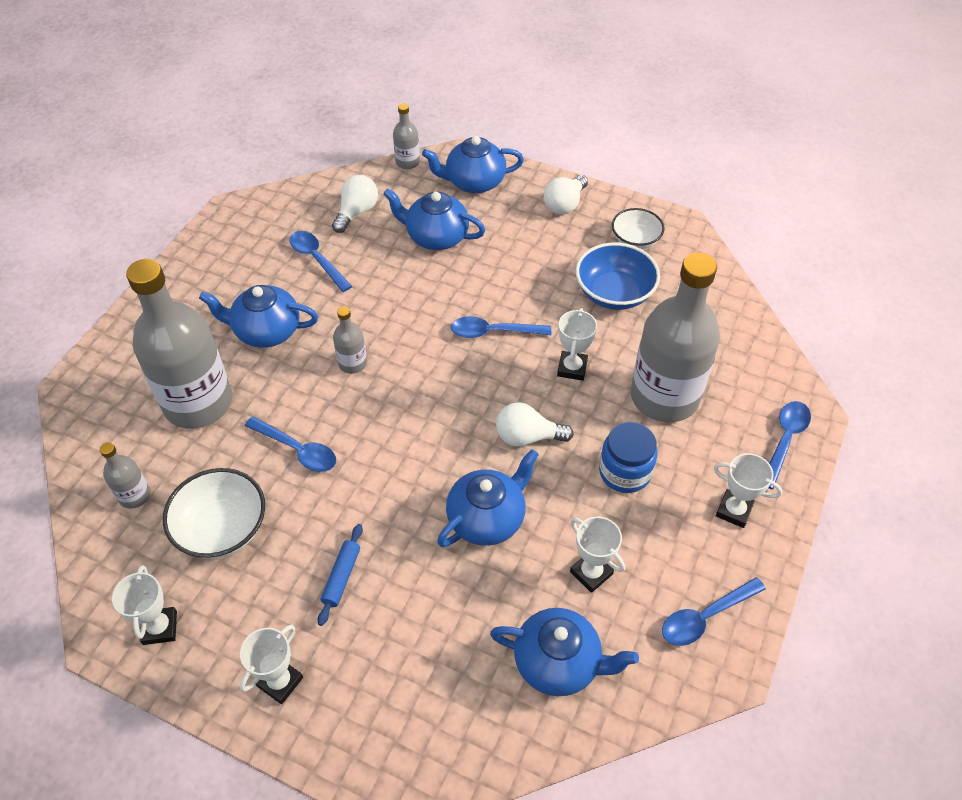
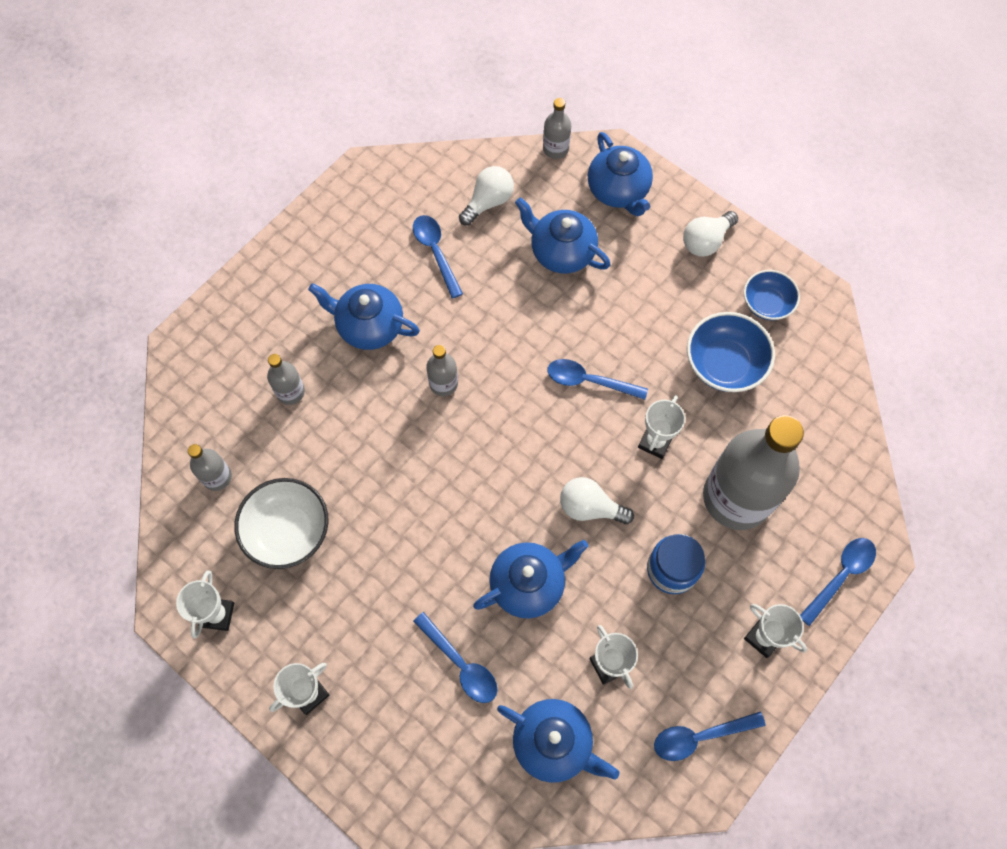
camera: 15 degrees right, 15 degrees up
grey bottle [126,259,232,429] -> grey bottle [267,354,305,405], size x0.43
blue spoon [245,416,336,472] -> blue spoon moved to [413,612,497,703]
blue rolling pin [318,524,363,626] -> none
blue teapot [422,136,524,193] -> blue teapot turned 120 degrees counterclockwise [588,132,653,216]
white bowl [612,208,664,249] -> blue bowl [744,270,800,320]

